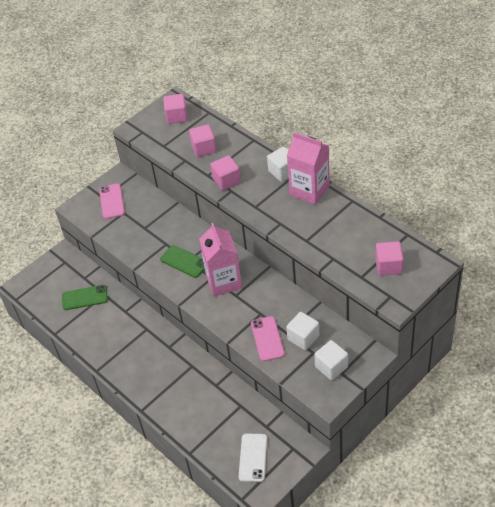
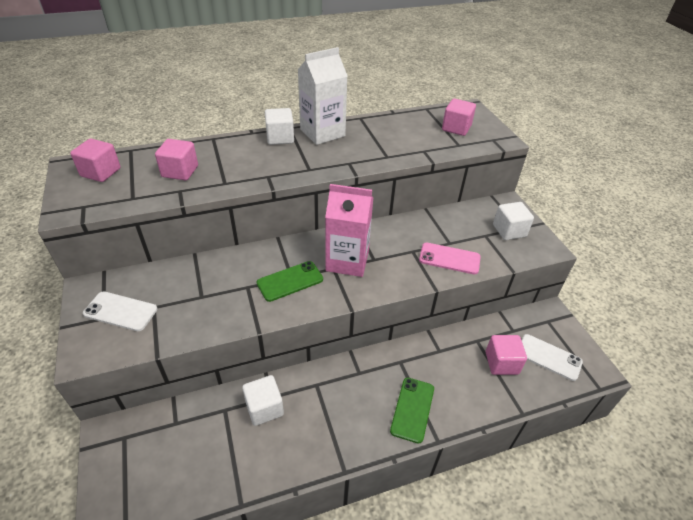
camera: 70 degrees left, 5 degrees down
green phone [62,285,108,310] -> green phone moved to [390,378,434,444]
pink phone [99,184,125,219] -> white phone [83,291,158,331]
pink cube [210,155,241,191] -> pink cube moved to [486,335,527,375]
white cube [286,312,319,350] -> white cube moved to [242,375,284,426]
pink carton [287,132,330,205] -> white carton [298,47,347,145]

